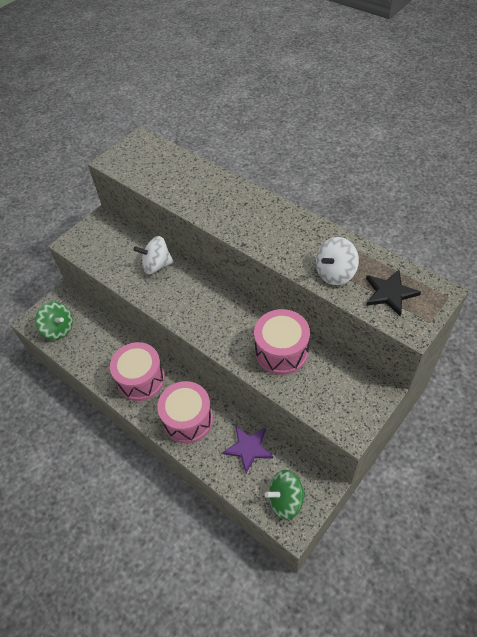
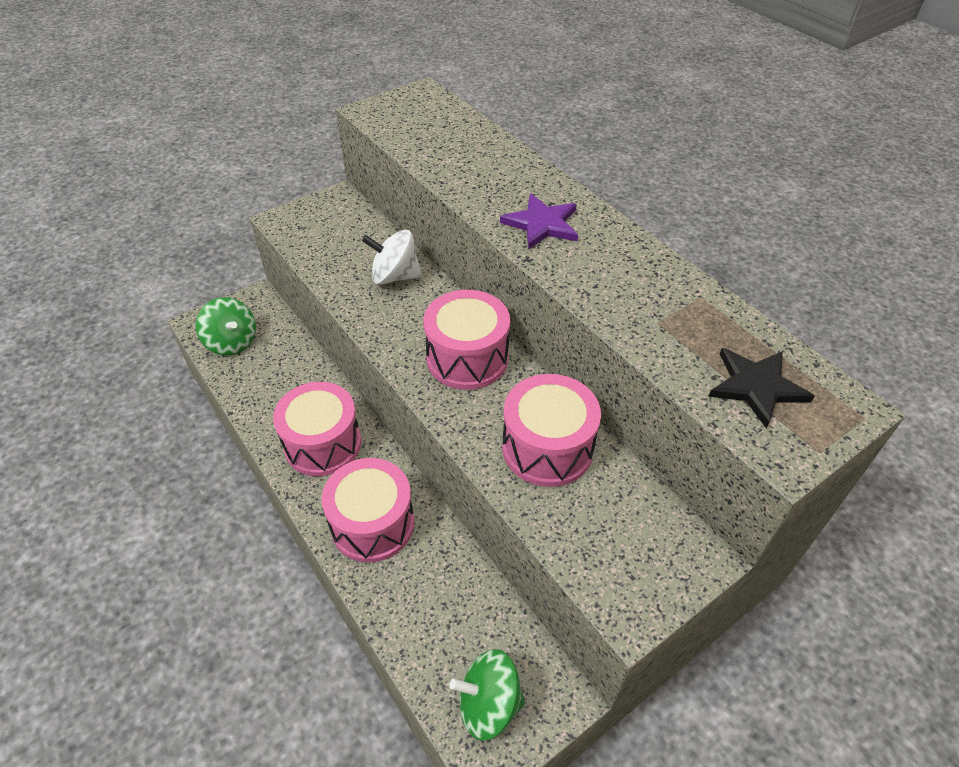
camera: 10 degrees right, 5 degrees down
purple star [223,426,273,473] -> purple star moved to [500,194,578,249]
white spinning top [316,237,359,285] -> none
none -> pink drum [423,290,510,390]

